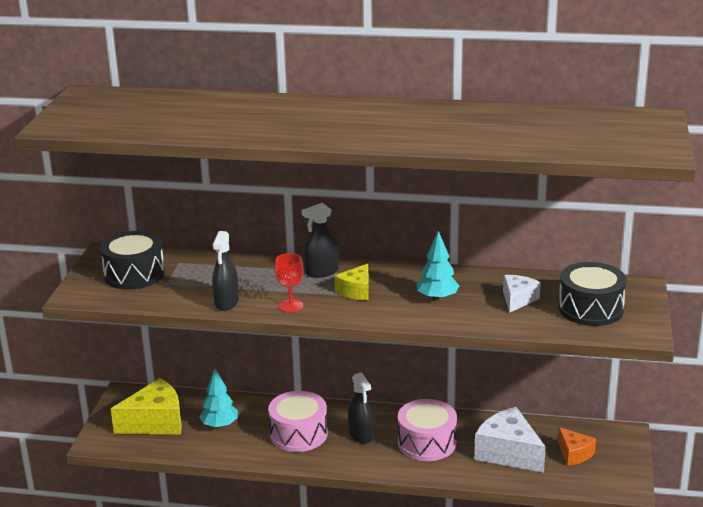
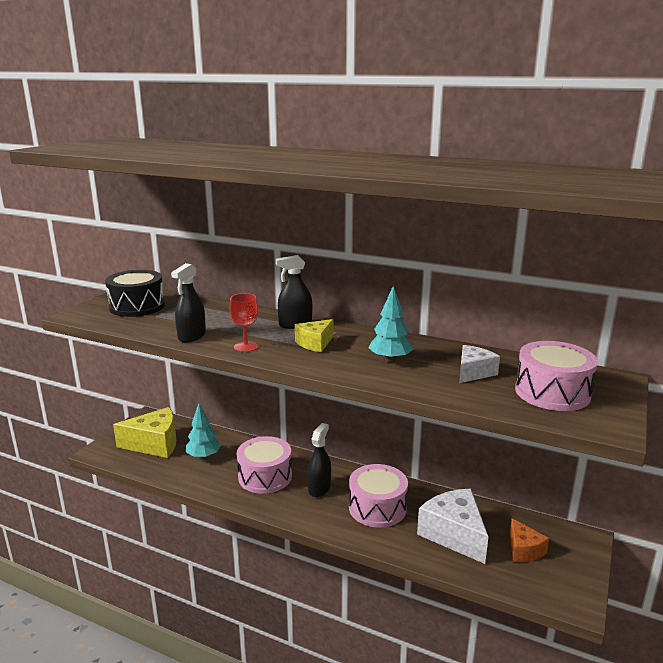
camera: 15 degrees right, 5 degrees down
black spray bottle [348,372,373,444] -> black spray bottle turned 150 degrees counterclockwise [307,423,331,497]
black drum [558,262,627,326] -> pink drum [515,341,598,411]

